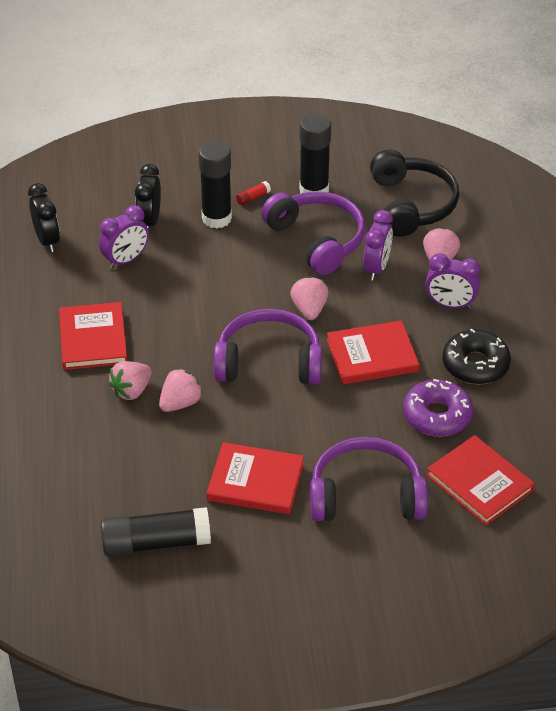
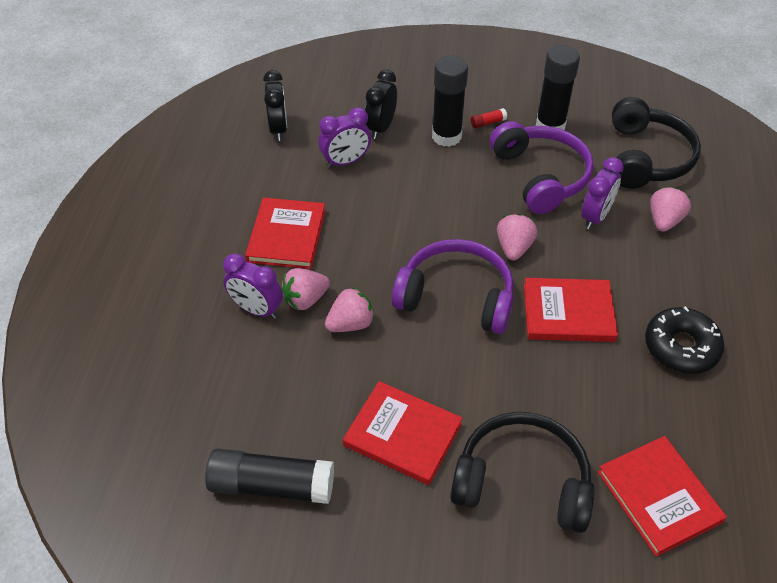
camera: 15 degrees right, 5 degrees up
purple headphones [310,437,428,521] -> black headphones [450,412,594,533]
purple donut [403,379,473,437] -> none
purple clock [426,253,480,309] -> purple clock moved to [223,253,283,319]

